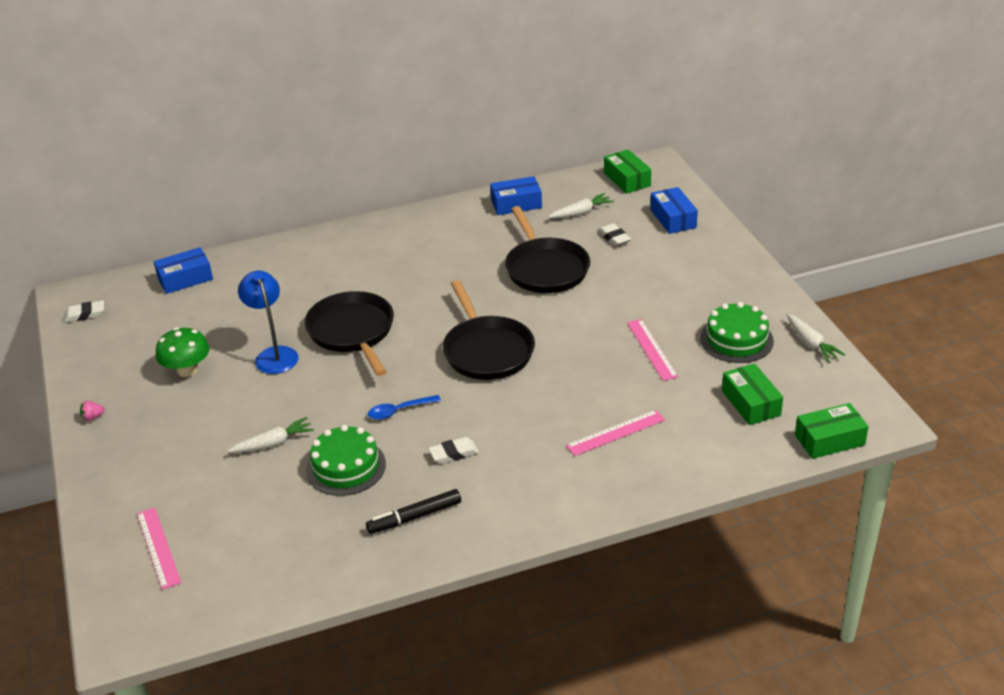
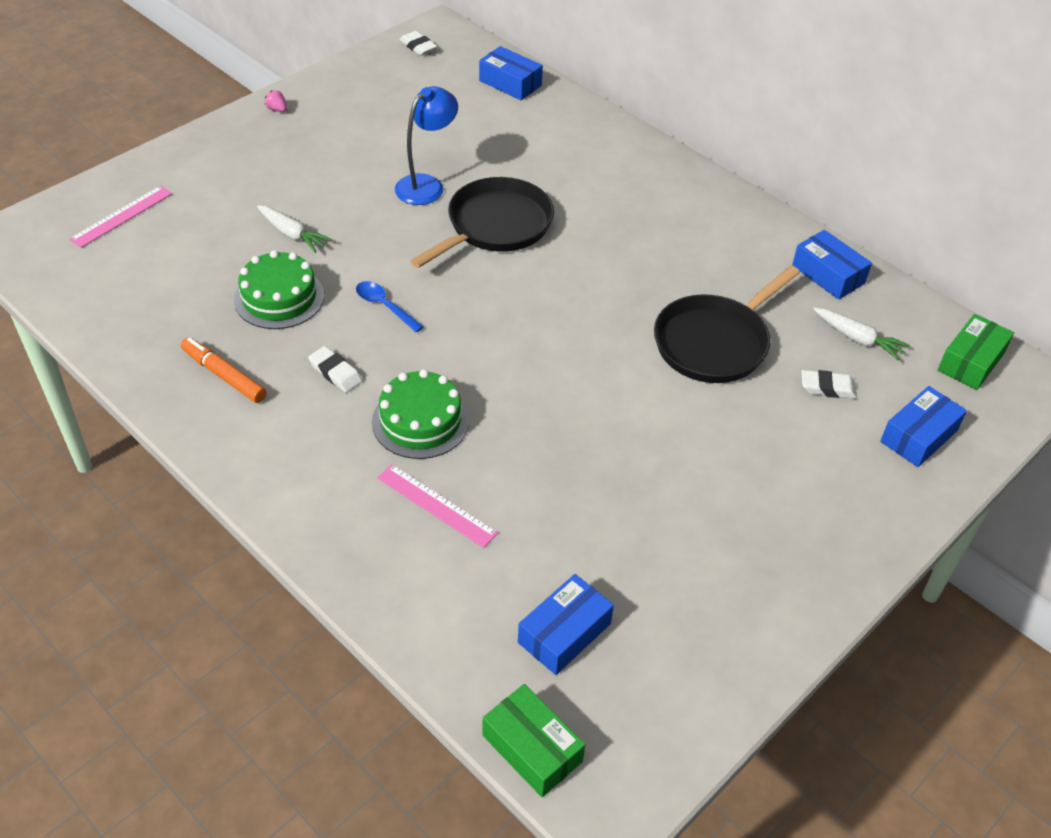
camera: 60 degrees right, 10 degrees up
green mushroom [156,327,210,377] -> none
black marker [366,489,461,534] -> orange marker [181,337,267,403]
black pan [443,280,535,380] -> none
white eraser [598,223,631,246] -> white eraser turned 60 degrees clockwise [801,370,857,399]
pink ruler [627,319,678,381] -> none
green cake [700,302,774,363] -> green cake moved to [372,369,470,459]
green box [722,363,783,425] -> blue box [518,574,614,675]
white carrot [787,314,845,362] -> none

